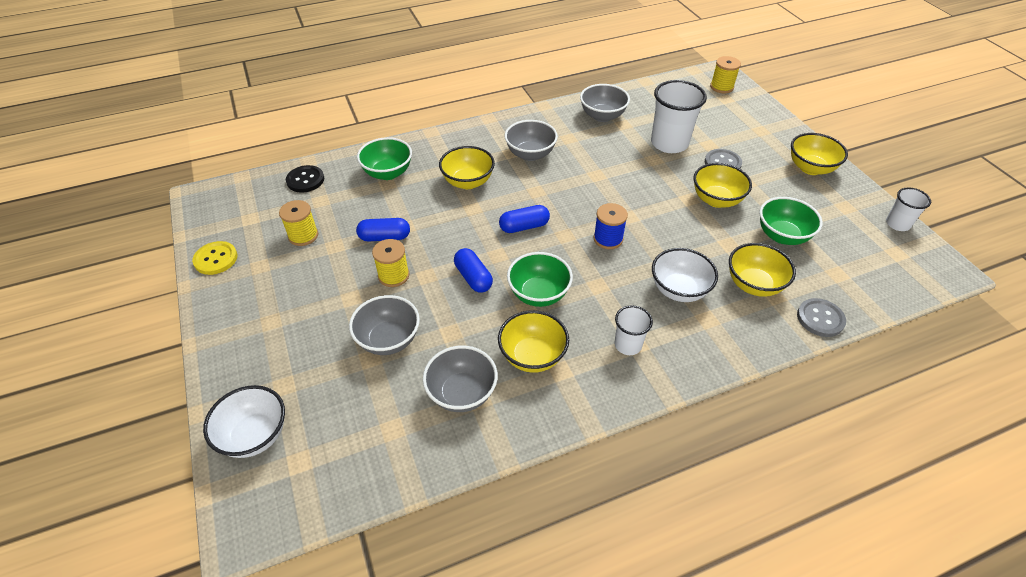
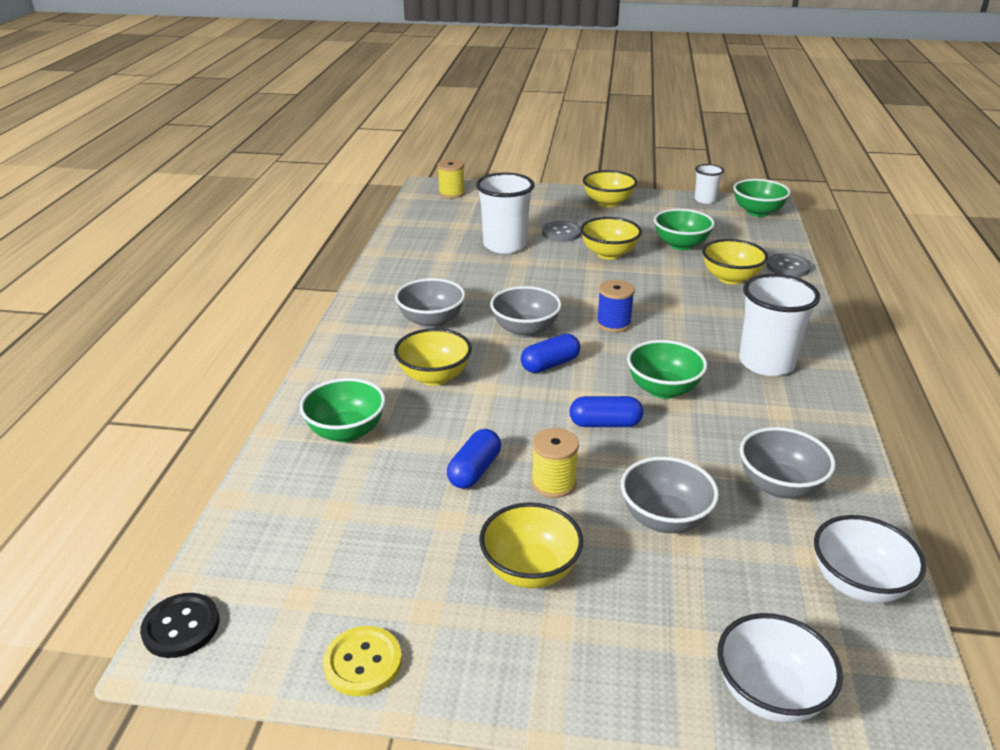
camera: 60 degrees left, 15 degrees down
yellow spool [279,200,318,246] -> none
black button [286,165,324,193] -> black button moved to [140,593,219,658]
yellow bowl [498,310,569,373] -> yellow bowl moved to [479,502,583,588]
blue capsule [499,205,550,233] -> blue capsule turned 45 degrees clockwise [521,334,580,373]
grey bowl [580,84,630,122] -> grey bowl moved to [490,286,562,338]
white cup [615,305,653,355] -> white cup [739,274,820,376], size x1.82
white bowl [652,248,718,302] -> white bowl moved to [814,515,926,603]
none -> green bowl [733,179,791,217]

